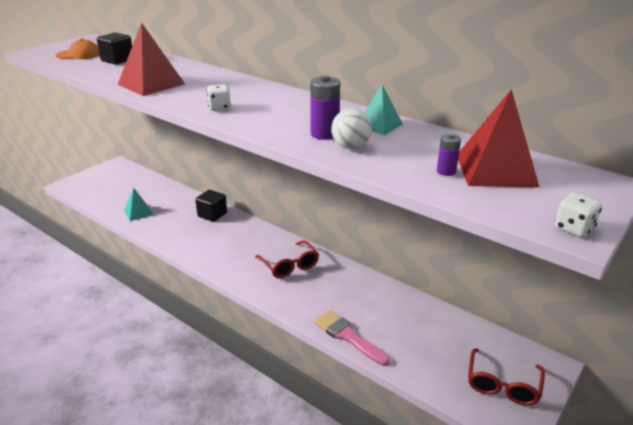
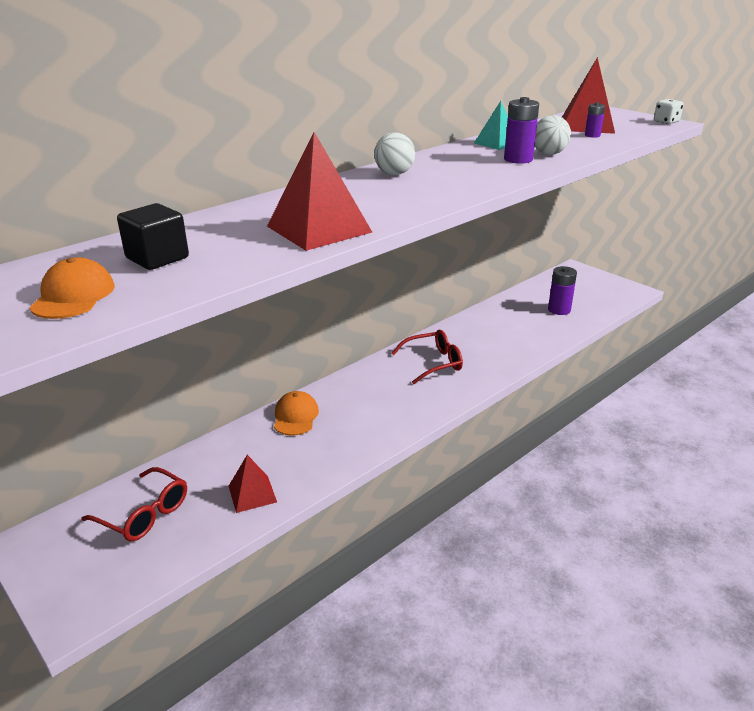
camera: 80 degrees left, 0 degrees up
turquoise pyramid [124,187,153,221] -> red pyramid [229,455,277,513]
black cube [195,190,227,222] -> orange cap [274,391,319,436]
white dice [207,84,231,111] -> none
pink brush [314,310,390,366] -> none
red glasses [468,348,545,406] -> red glasses moved to [82,467,187,541]
none -> white ball [374,132,415,175]
none -> purple battery [548,266,577,315]

